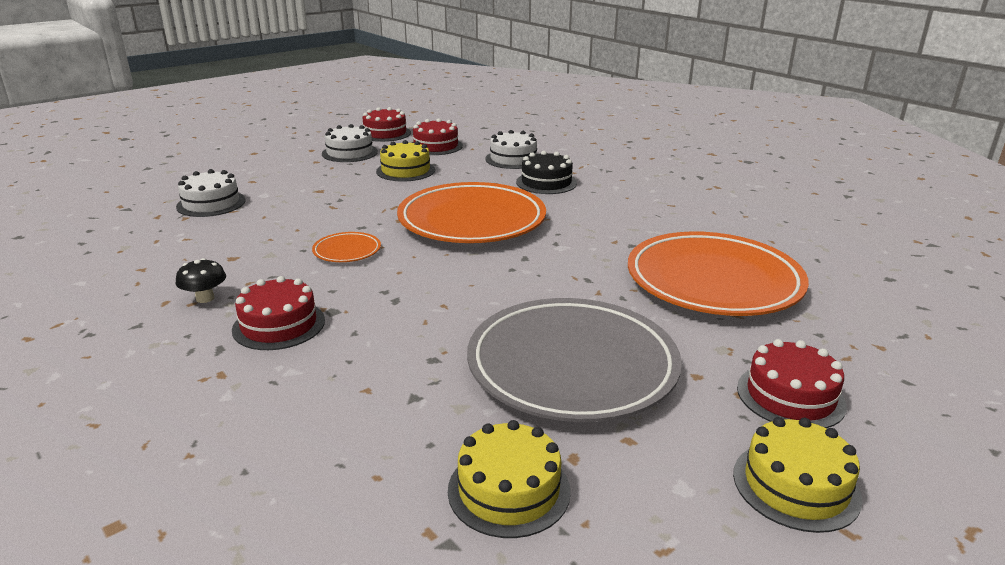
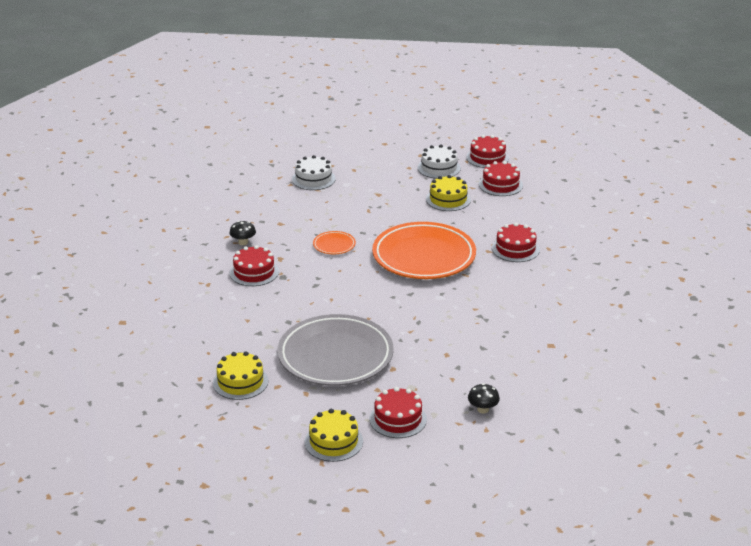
camera: 45 degrees right, 5 degrees up
white cake [485,130,537,169] -> none
black cake [516,151,577,194] -> red cake [492,223,540,262]
orange plate [628,232,809,316] -> none
none -> black mushroom [468,383,500,413]

